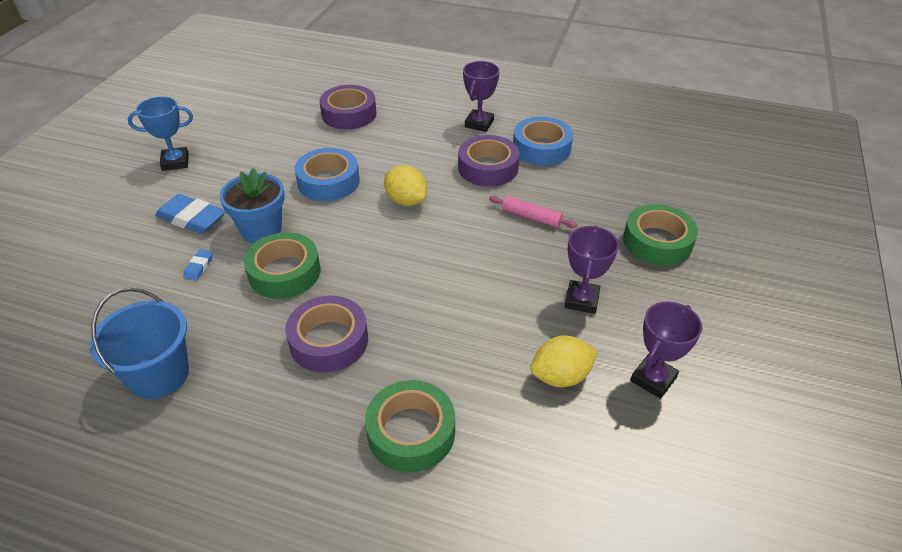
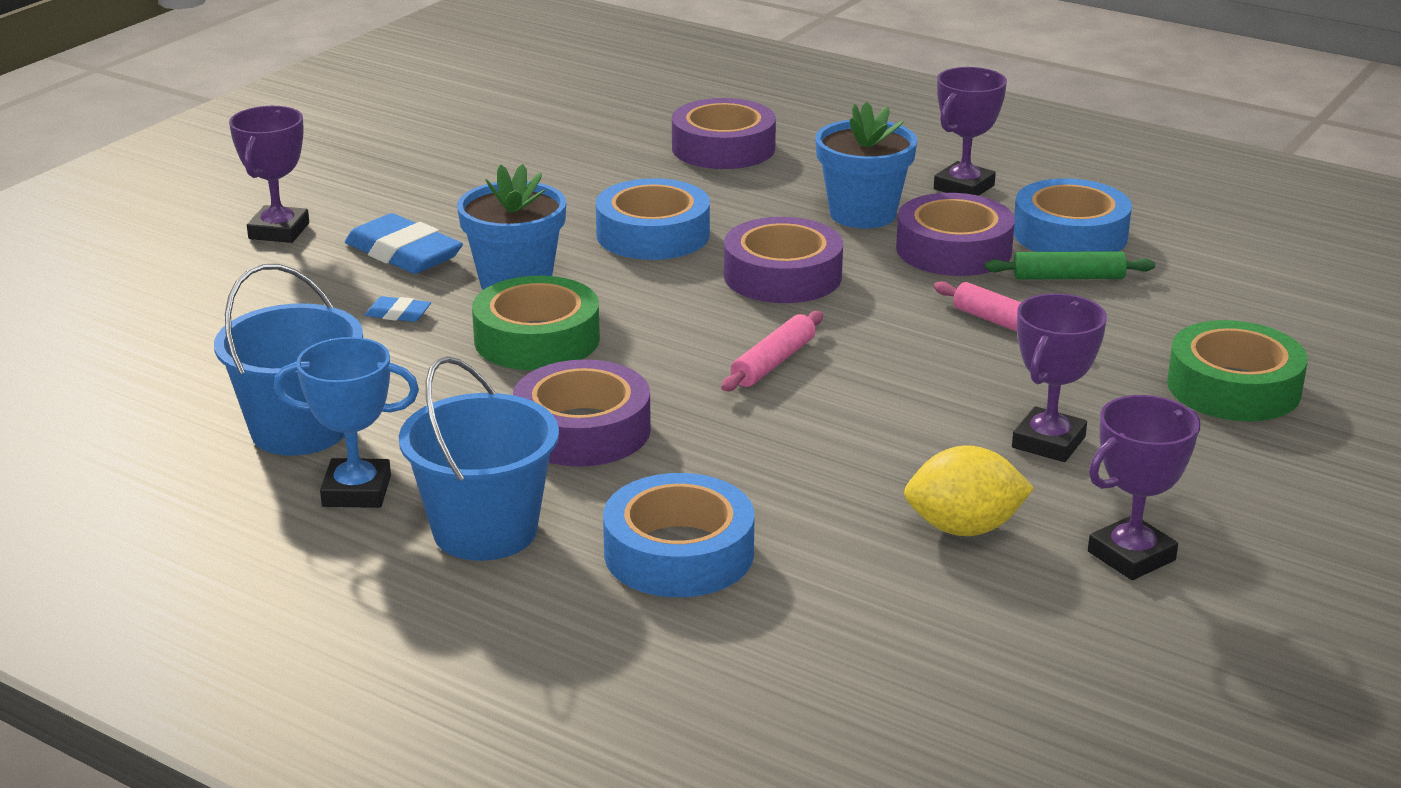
camera: 15 degrees right, 15 degrees down
blue trophy [128,96,193,171] -> blue trophy moved to [274,337,419,508]
blue eraser [183,249,213,280] -> blue eraser turned 75 degrees clockwise [365,296,431,322]
green tape [365,380,455,472] -> blue tape [603,473,755,597]
yellow lemon [384,165,427,206] -> purple tape [724,217,843,303]
none -> purple trophy [229,106,309,243]
none -> blue bucket [399,356,559,561]
none -> pink rolling pin [721,311,823,391]
none -> blue flower pot [815,102,917,229]
none -> green rolling pin [985,251,1155,280]

